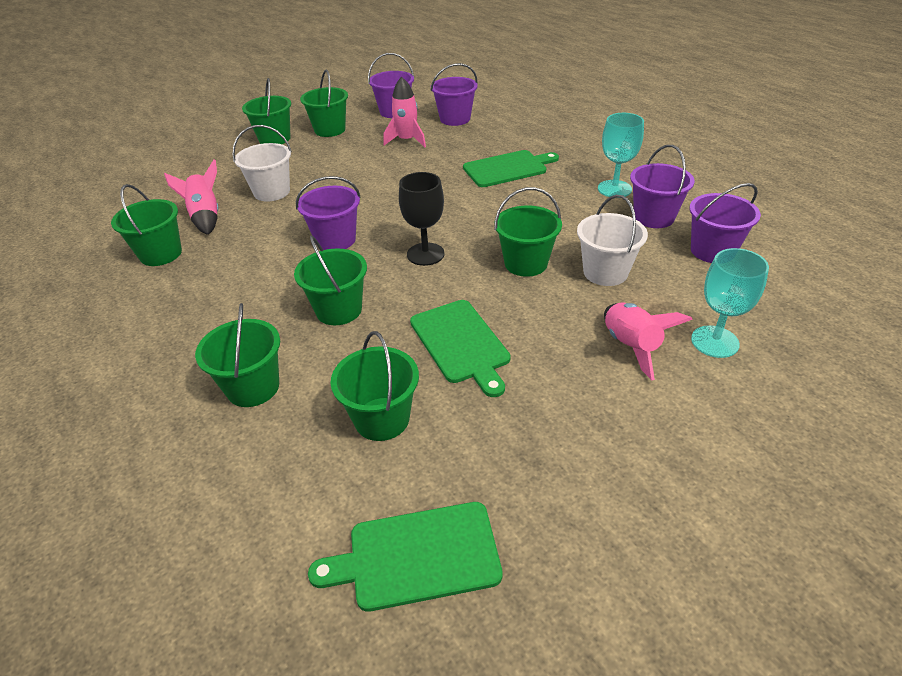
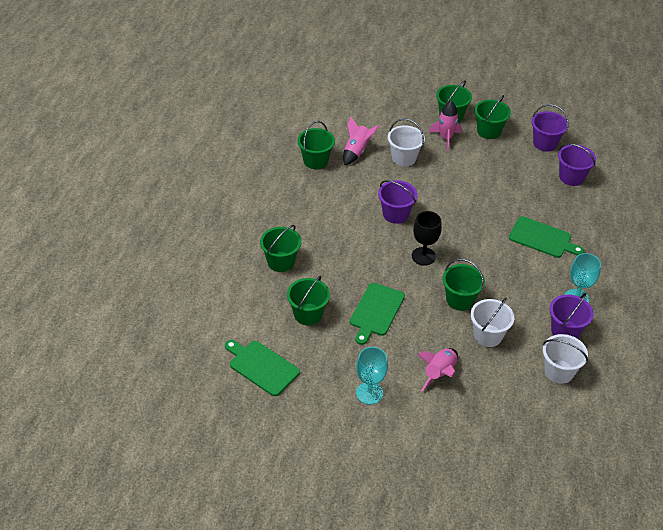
camera: 45 degrees right, 5 degrees up
green bucket [294,235,367,325] -> none
pink rocket [383,76,426,148] -> pink rocket moved to [429,101,461,151]
purple bucket [689,183,761,263] -> white bucket [543,334,588,384]
turquoise goblet [691,248,769,358] -> turquoise goblet moved to [356,347,388,405]

